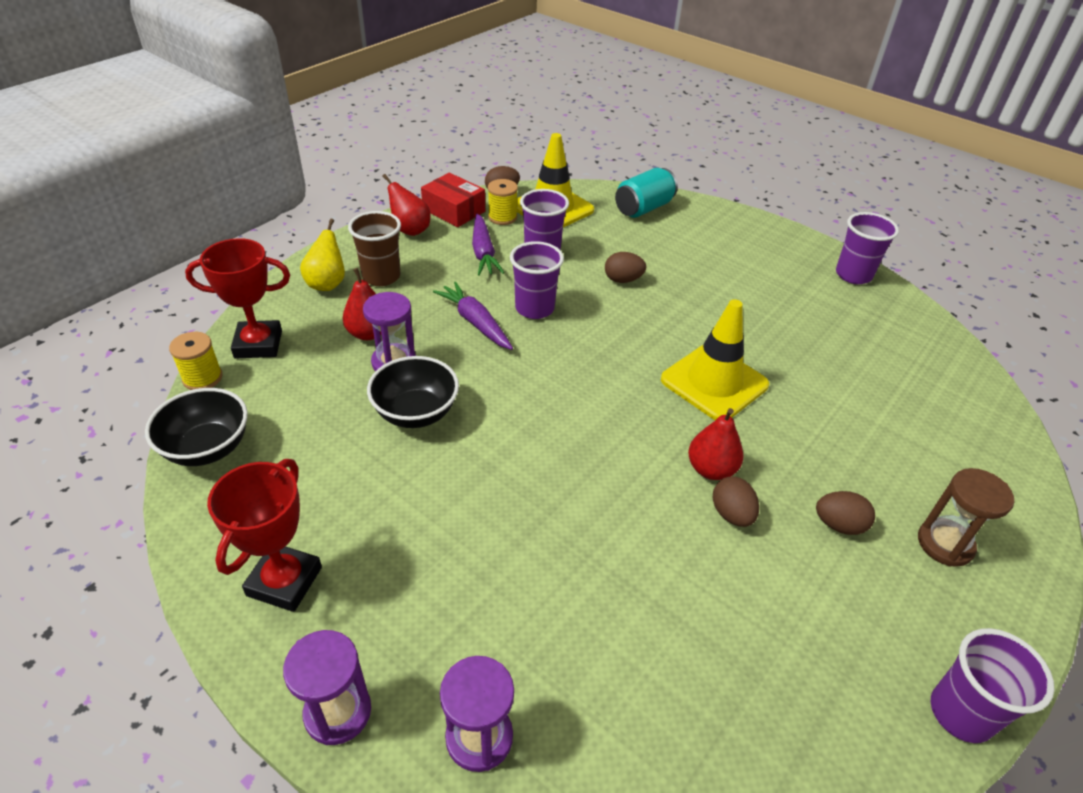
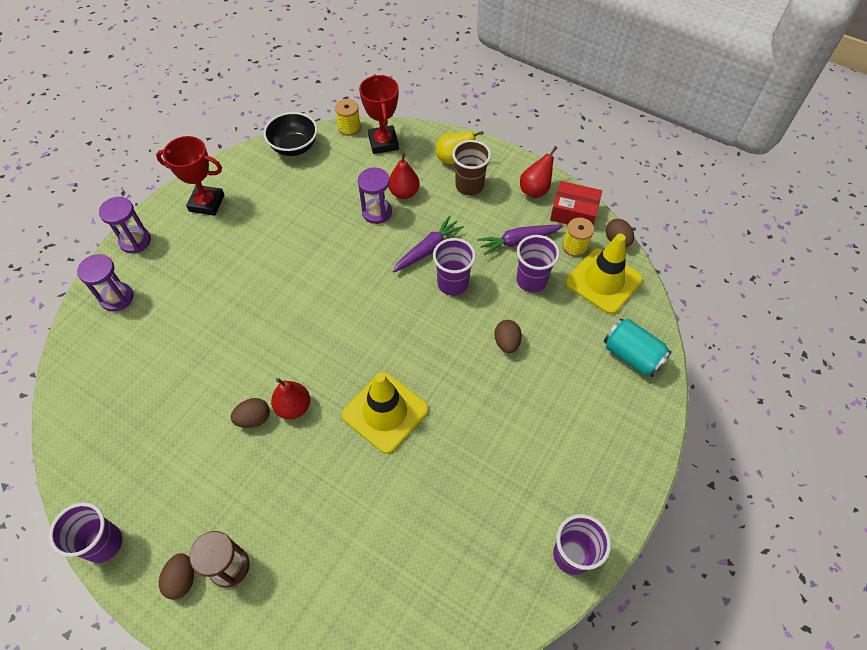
camera: 85 degrees right, 15 degrees up
black bowl [367,356,459,428] -> none
red box [421,173,485,227] -> red box turned 75 degrees clockwise [550,181,602,225]
brown egg [816,491,875,535] -> brown egg moved to [159,553,194,600]

